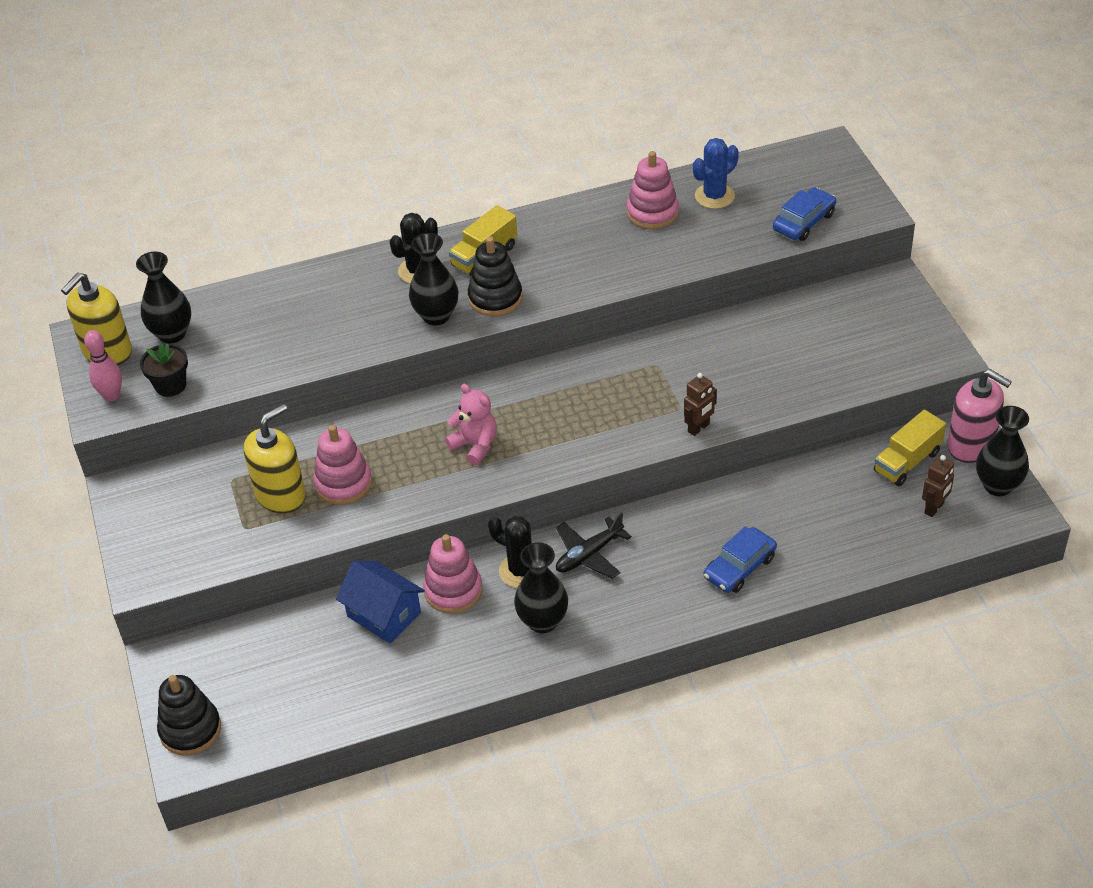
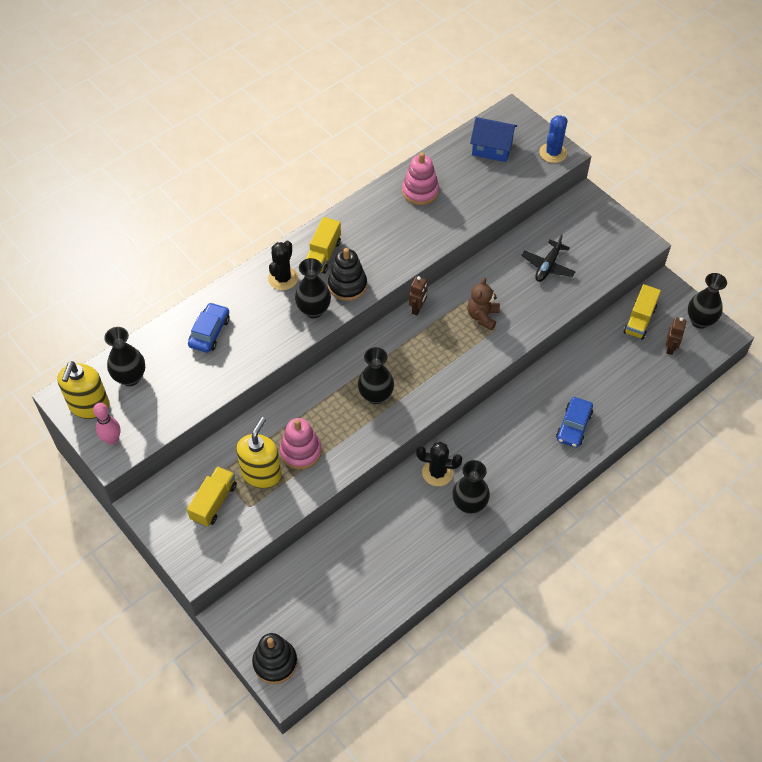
camera: 25 degrees left, 10 degrees up
black flower pot [140,343,188,397] -> none
blue house [336,561,425,644] -> blue house moved to [470,117,517,162]
pink stacking toy [423,534,483,614] -> none
pink teddy bear [445,384,497,466] -> black vase [358,347,394,404]
black plane [556,512,631,579] -> black plane moved to [521,234,576,282]
brown robot [684,373,717,436] -> brown robot moved to [409,276,428,315]
blue cactus [693,138,739,209] -> blue cactus moved to [539,115,568,163]
blue car [773,187,836,241] -> blue car moved to [188,302,230,353]
pink soap dispenser [947,369,1012,463] -> none
none -> yellow truck [187,466,237,527]
none -> brown teddy bear [467,277,500,330]

